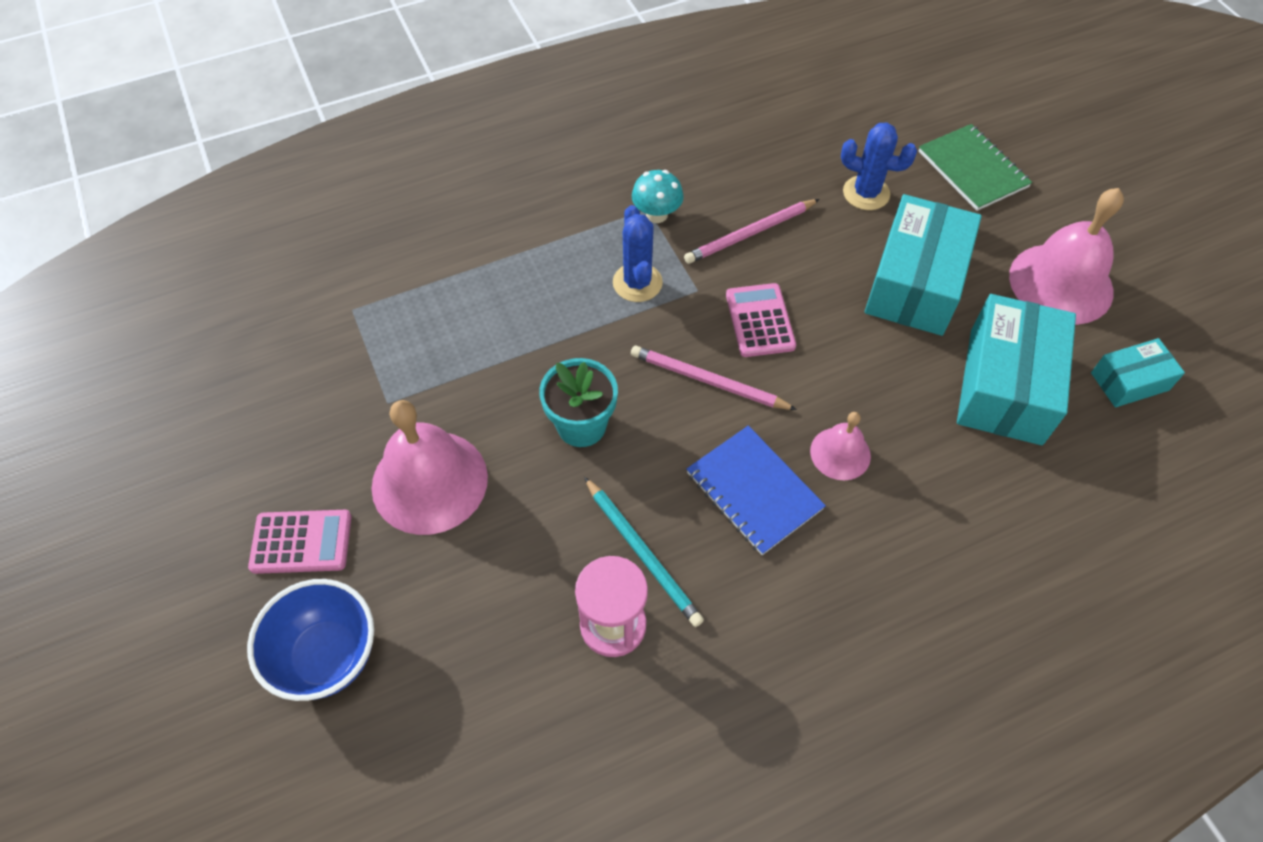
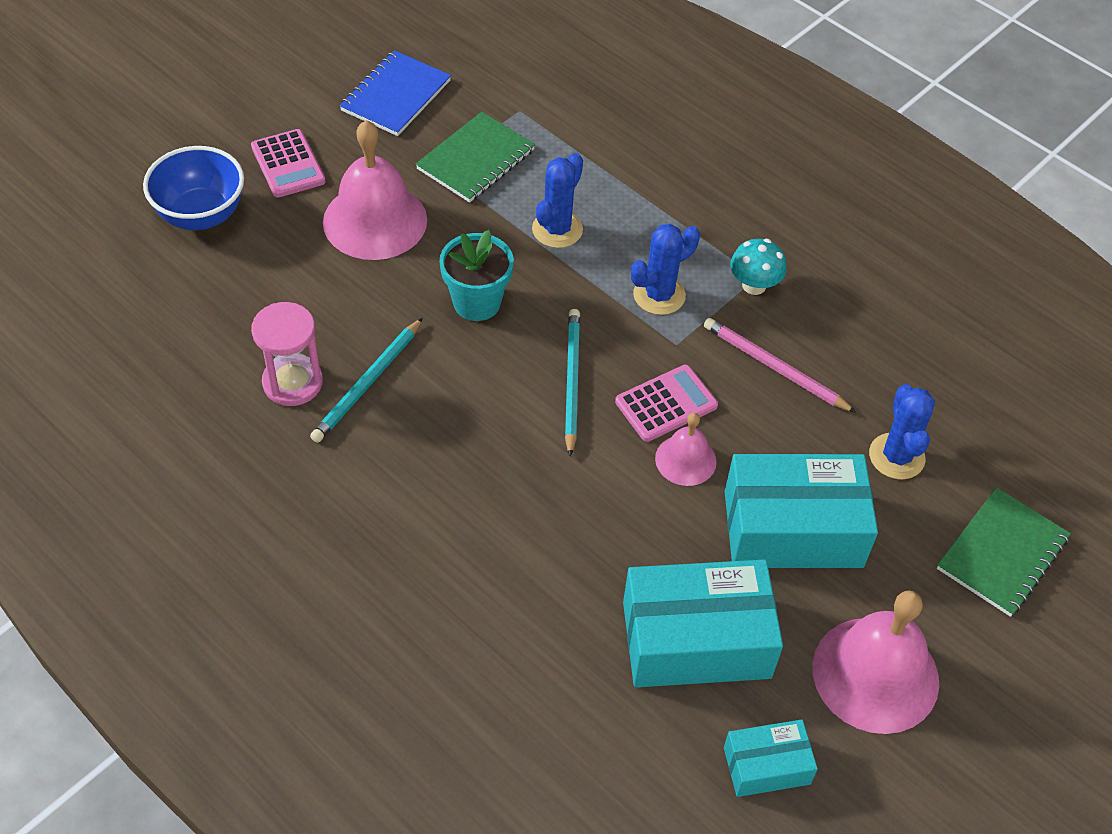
camera: 65 degrees right, 5 degrees down
pink pencil [631,346,797,410] -> turquoise pencil [565,309,580,457]
blue notebook [687,426,826,555] -> blue notebook moved to [339,50,451,136]
pink bell [810,412,871,480] -> pink bell moved to [655,413,717,486]
turquoise box [1091,338,1185,407] -> turquoise box turned 60 degrees counterclockwise [724,719,818,797]
none -> green notebook [416,112,535,203]
none -> blue cactus [532,153,583,248]

